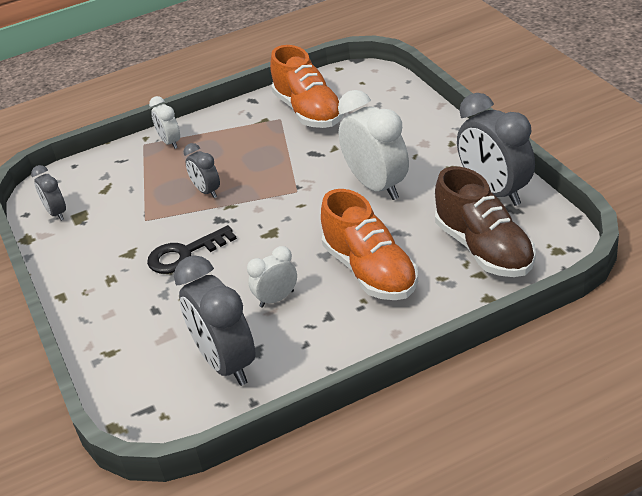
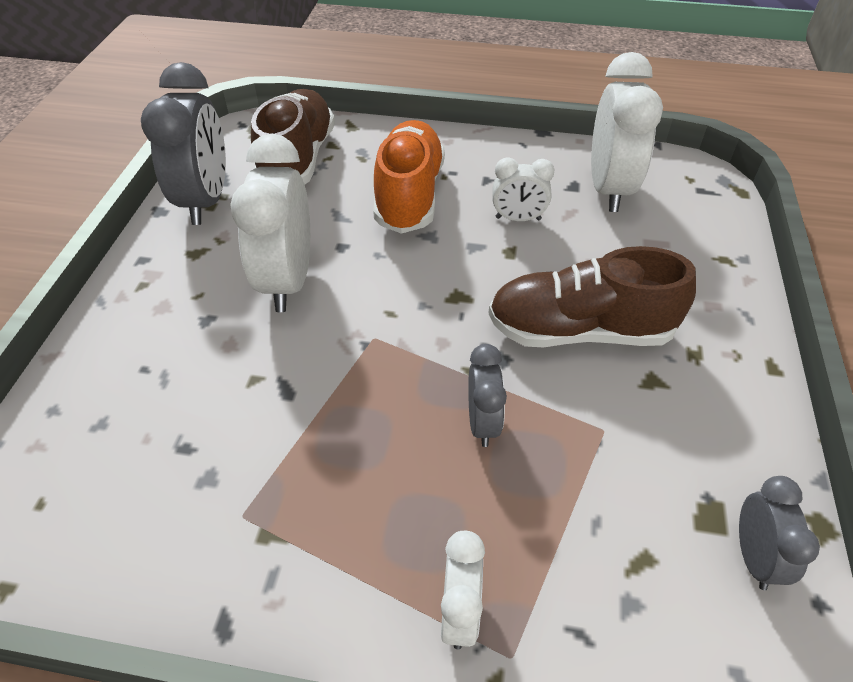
camera: 150 degrees left, 10 degrees up
black key [147,225,237,274] -> brown shoe [488,246,696,347]
grey clock [174,255,255,386] -> white clock [591,52,663,212]
orange shoe [270,45,344,128] -> none

